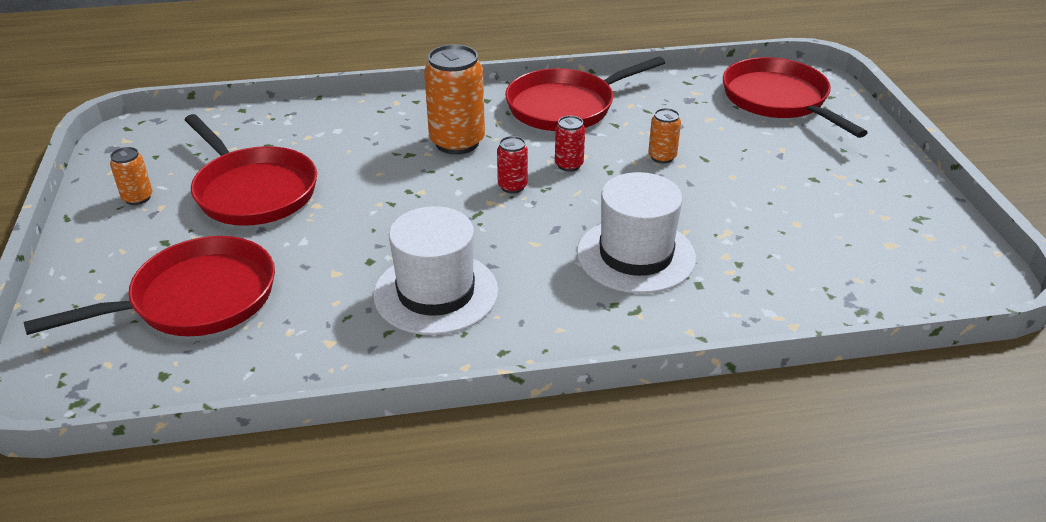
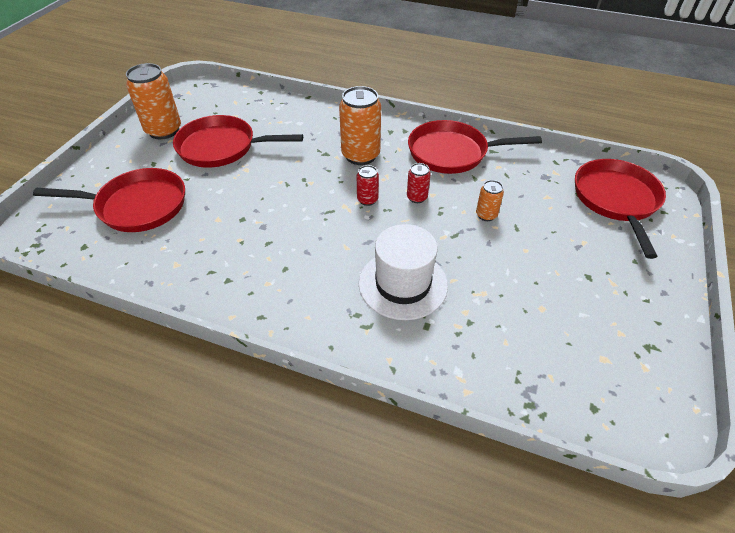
camera: 30 degrees right, 10 degrees up
orange can [110,147,153,205] -> orange can [126,63,181,140], size x1.98
red pan [185,114,317,226] -> red pan turned 105 degrees clockwise [173,115,303,168]
white hat [373,206,498,335] -> none

